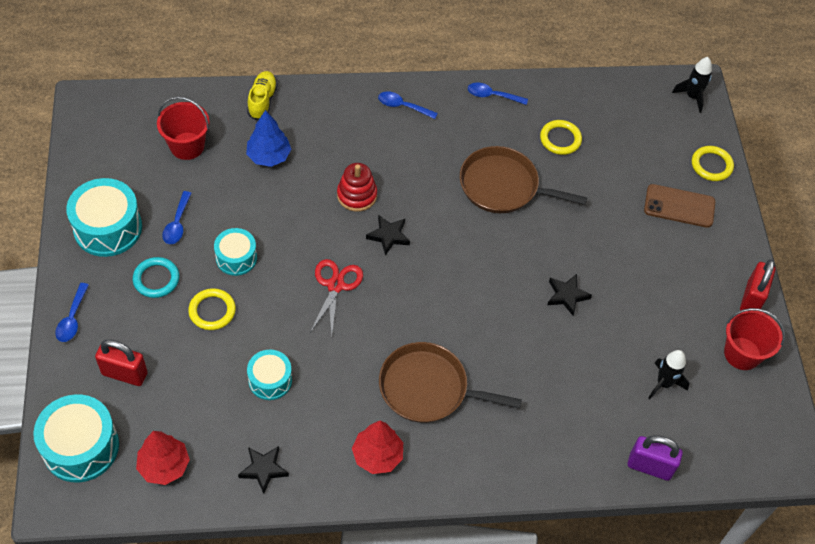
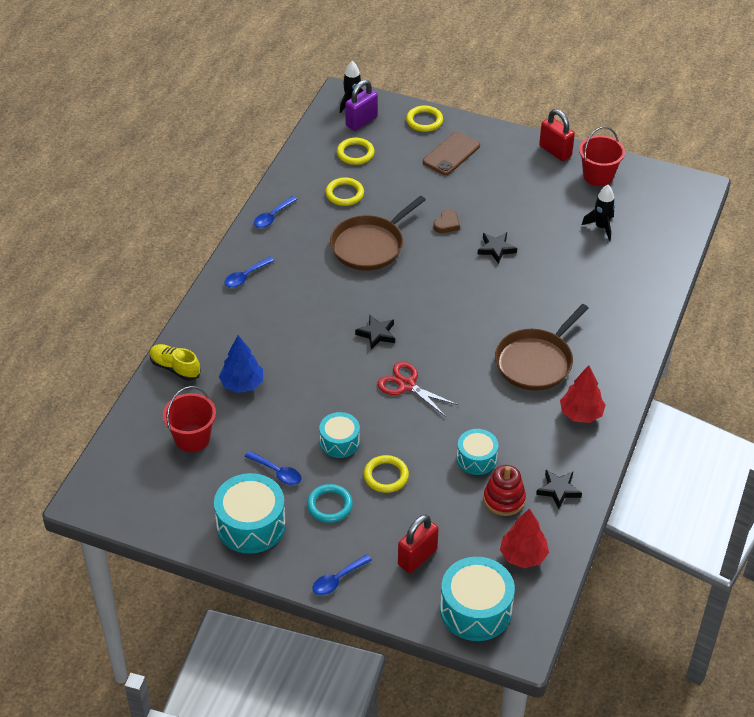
camera: 60 degrees left, 10 degrees down
blue spoon [55,283,89,342] -> blue spoon turned 105 degrees clockwise [312,554,372,595]
red stacking toy [337,163,377,212] -> red stacking toy moved to [484,465,526,516]
purple padlock [628,435,683,481] -> purple padlock moved to [345,80,378,131]
none -> yellow ring [337,138,374,165]
none -> brown heart [433,210,460,233]

